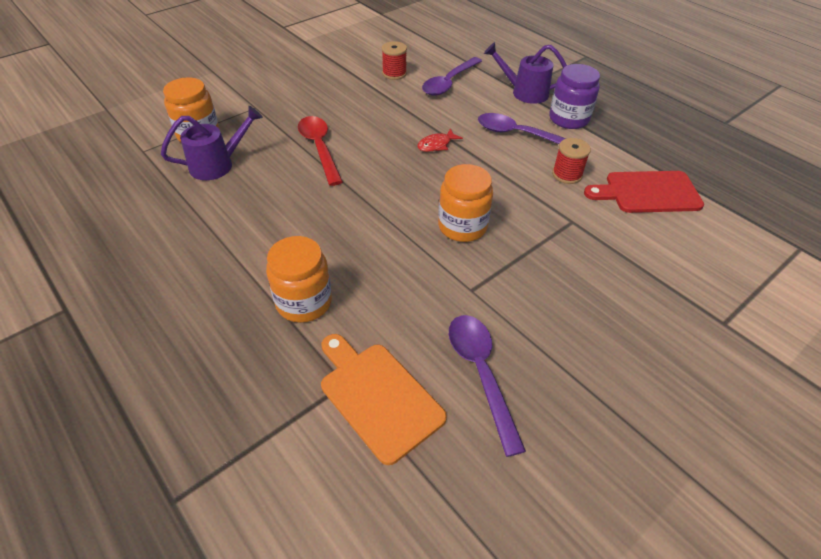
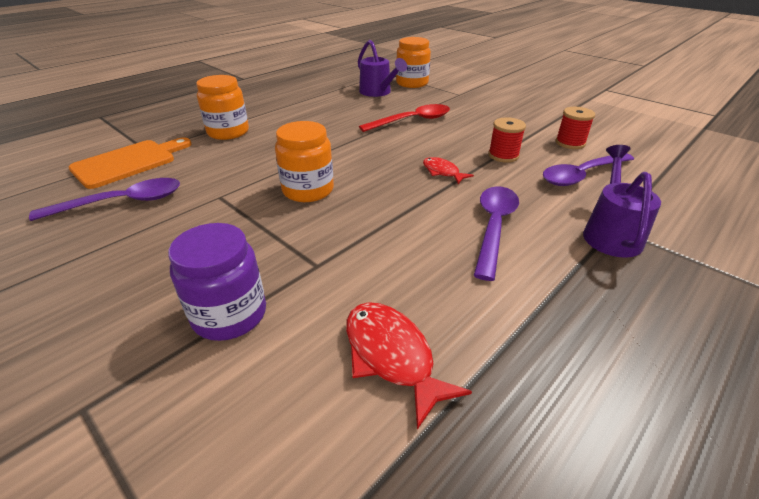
camera: 85 degrees right, 10 degrees down
purple spoon [422,57,482,96] -> purple spoon turned 60 degrees counterclockwise [543,153,634,186]
purple jar [549,64,600,129] -> purple jar moved to [168,223,266,341]
red spool [552,138,591,184] -> red spool moved to [488,117,526,163]
red cutting board [584,171,704,213] -> red fish [346,302,472,430]

